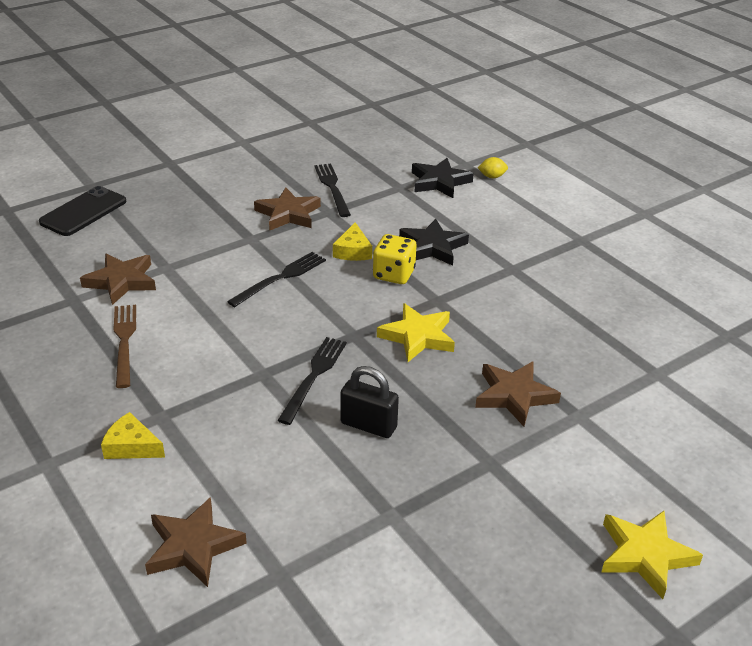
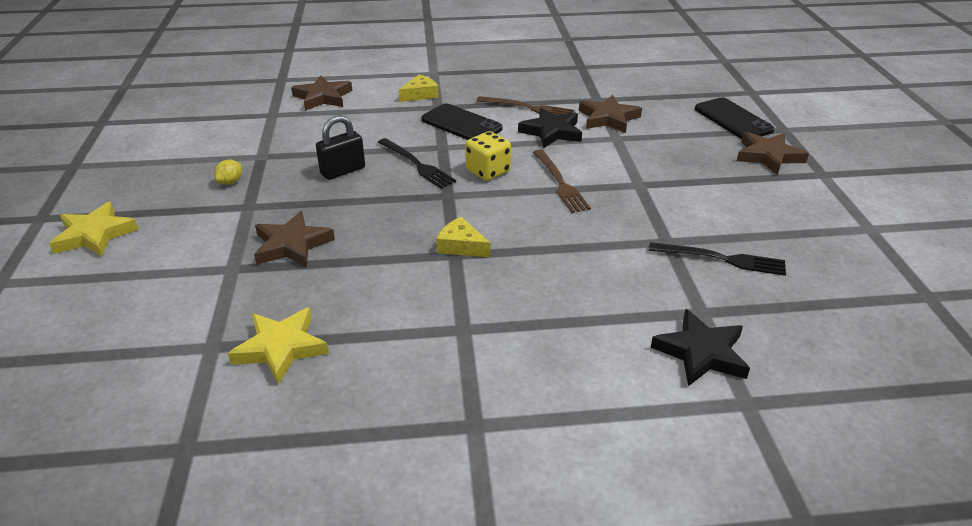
camera: 120 degrees right, 0 degrees up
black fork [227,252,326,307] -> brown fork [533,149,591,213]
brown star [254,187,321,231] -> brown star moved to [737,132,809,175]
yellow cheese [333,222,372,261] -> yellow cheese moved to [436,217,490,257]
yellow dice [373,234,417,284] -> yellow dice moved to [465,131,511,181]
yellow star [377,303,455,362] -> yellow star moved to [228,307,329,385]
black star [399,219,469,266] -> black star moved to [518,108,582,148]
yellow lemon [478,157,508,178] -> yellow lemon moved to [214,159,242,185]
none -> black phone [421,104,503,140]

